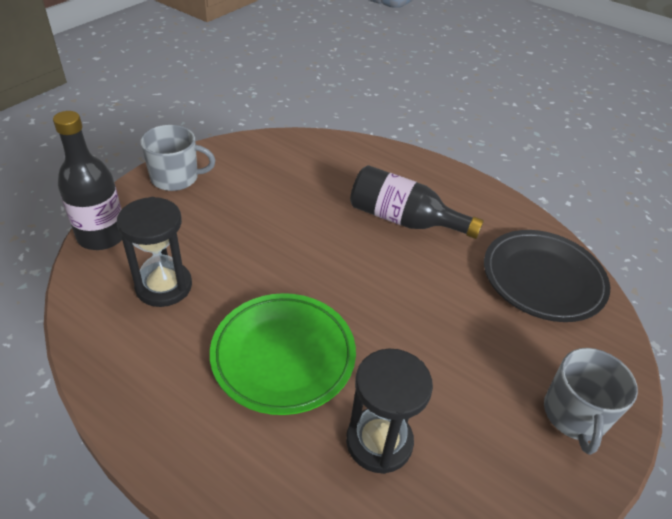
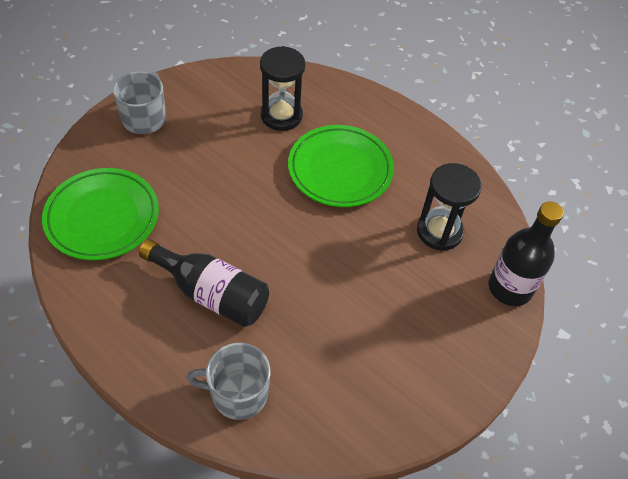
camera: 175 degrees left, 10 degrees up
grey mug [140,125,215,191] -> grey mug moved to [187,343,270,420]
black plate [484,230,610,322] -> green plate [42,168,159,260]

